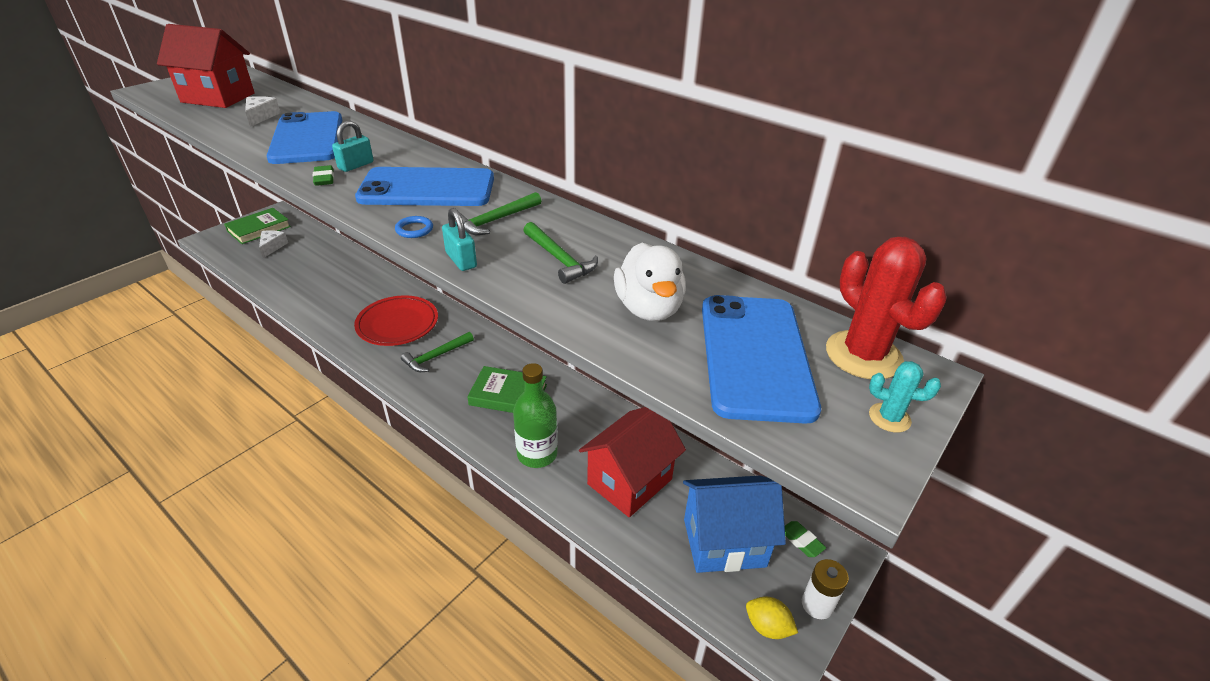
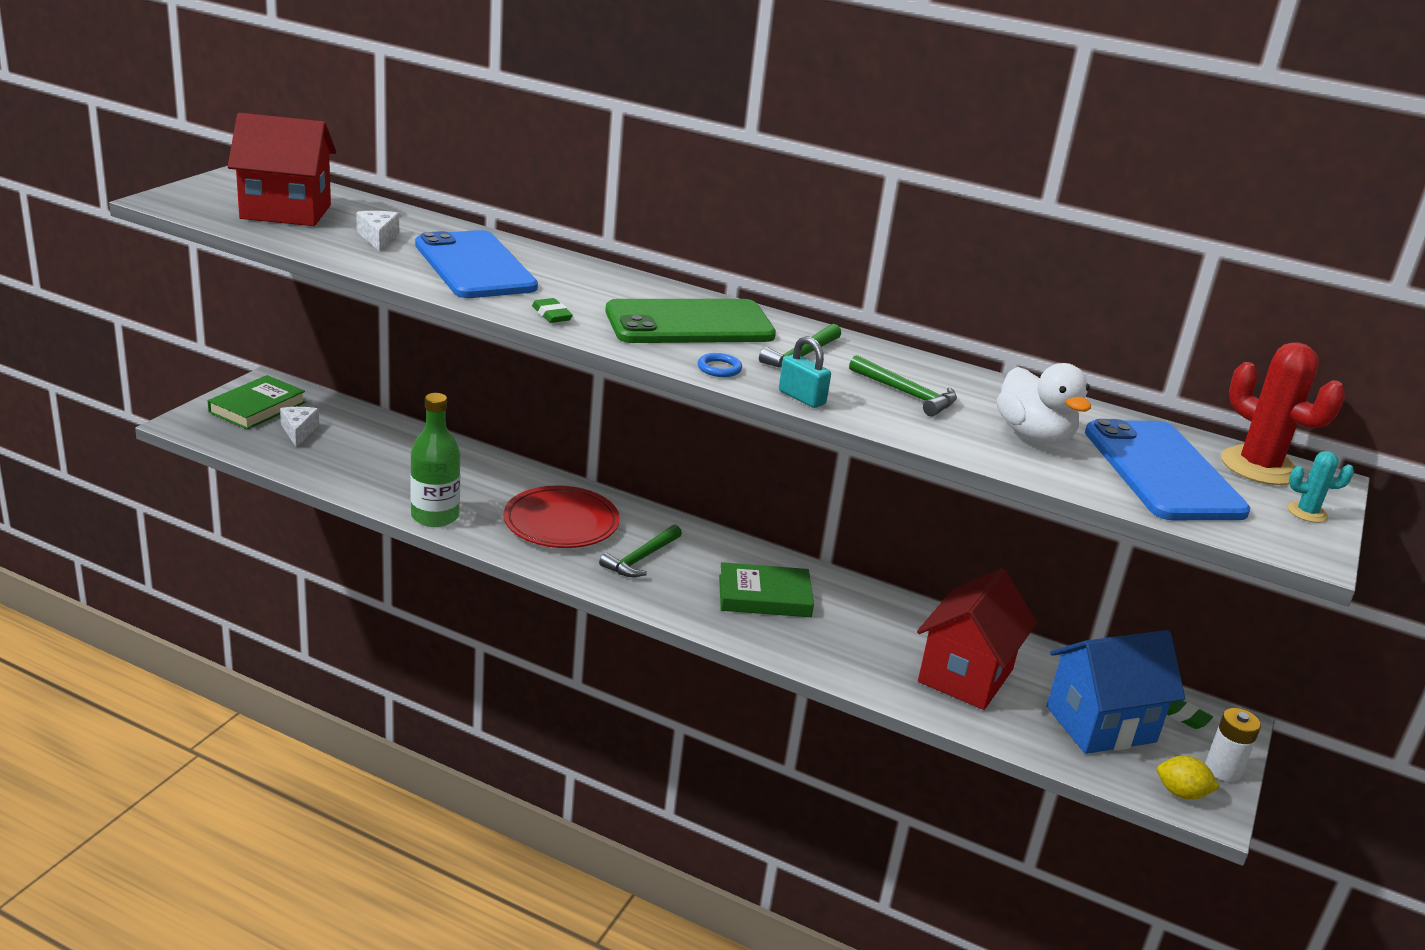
camera: 15 degrees left, 10 degrees down
turquoise padlock [332,121,373,172] -> none
blue phone [355,167,494,206] -> green phone [605,299,776,343]
green bottle [513,363,558,468] -> green bottle moved to [410,393,460,527]

